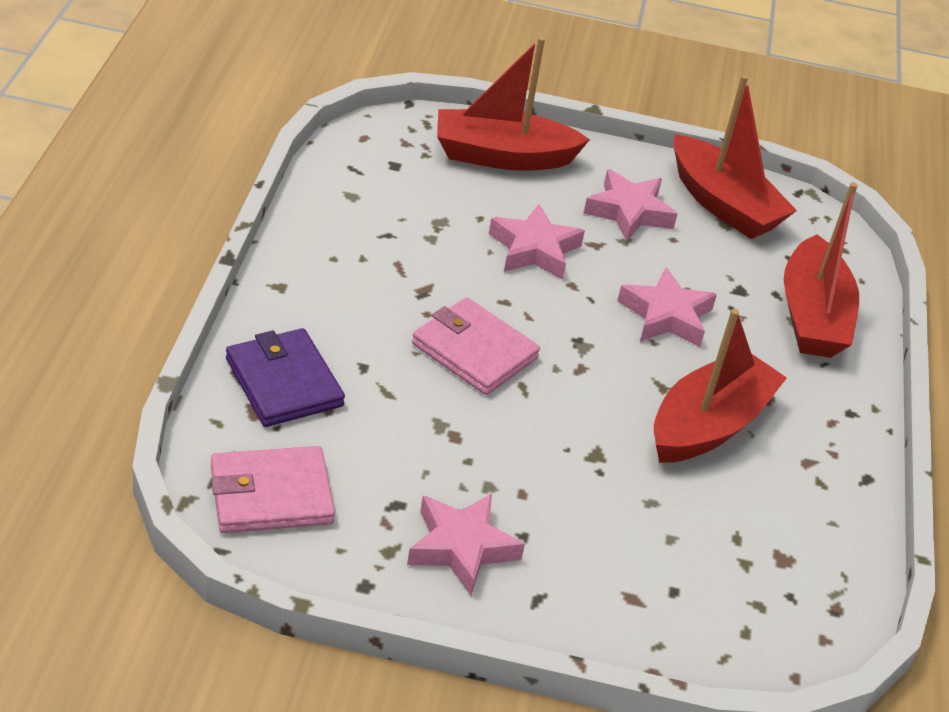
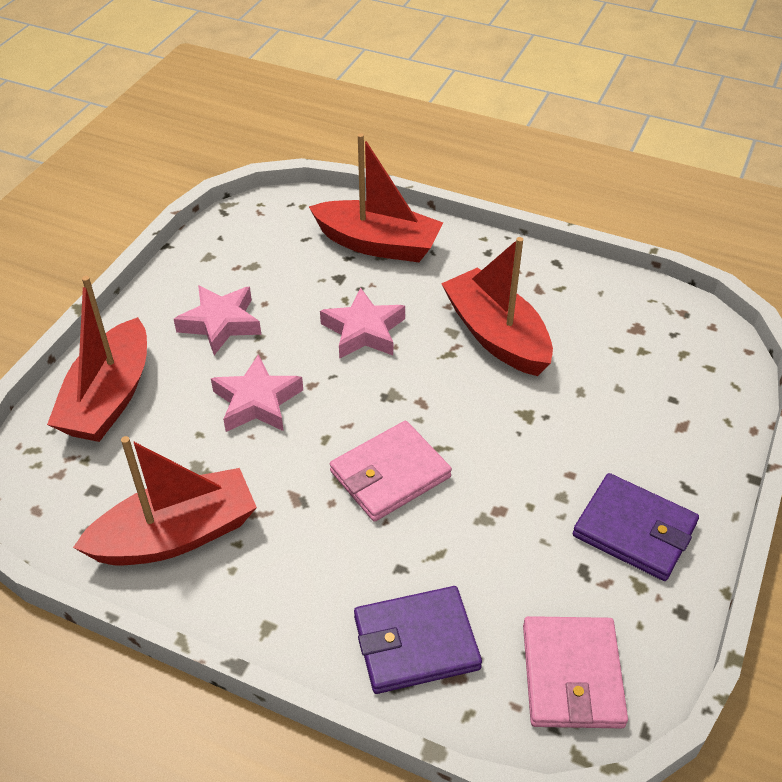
camera: 70 degrees left, 5 degrees up
pink star [407,493,525,595] -> purple wallet [573,473,699,581]
red boat [674,75,797,239] -> red boat moved to [73,436,257,565]

